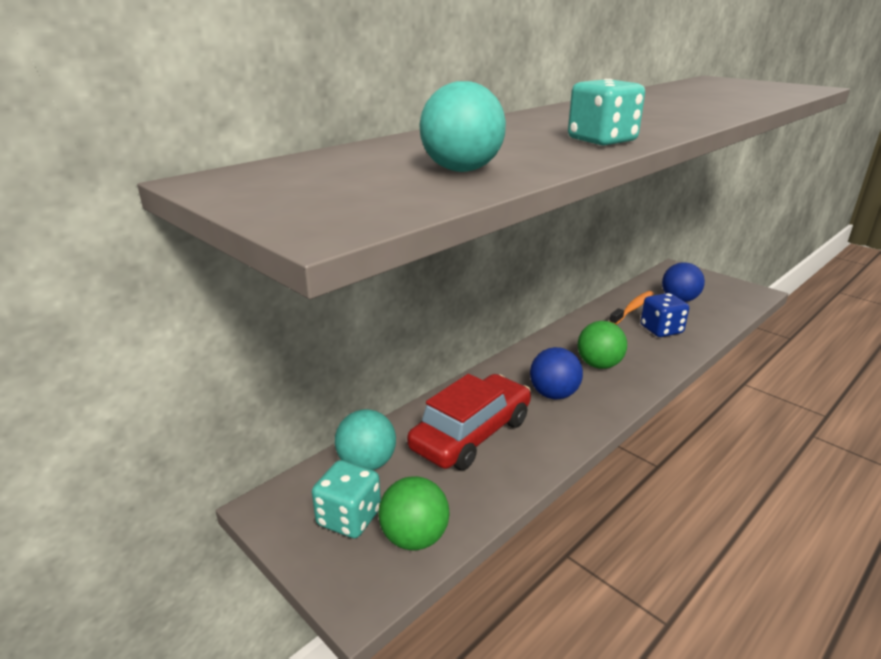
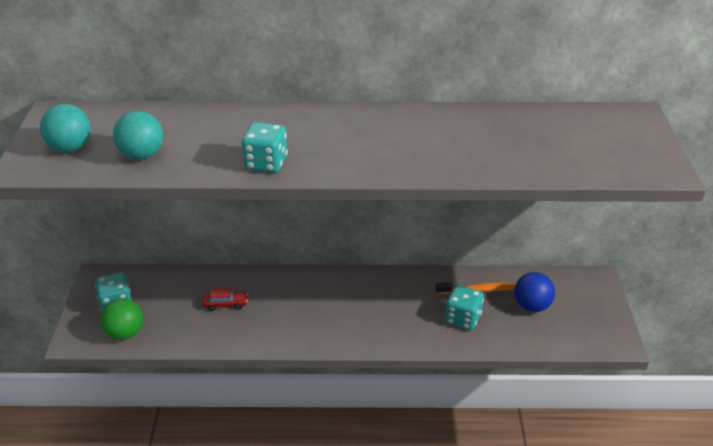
camera: 45 degrees right, 10 degrees up
turquoise ball [335,409,396,470] -> turquoise ball moved to [40,104,91,152]
red car [407,374,531,470] -> red car [203,287,248,311], size x0.44
blue ball [530,347,583,399] -> none
green ball [577,321,627,369] -> none
blue dice [641,293,689,337] -> turquoise dice [445,285,484,330]

